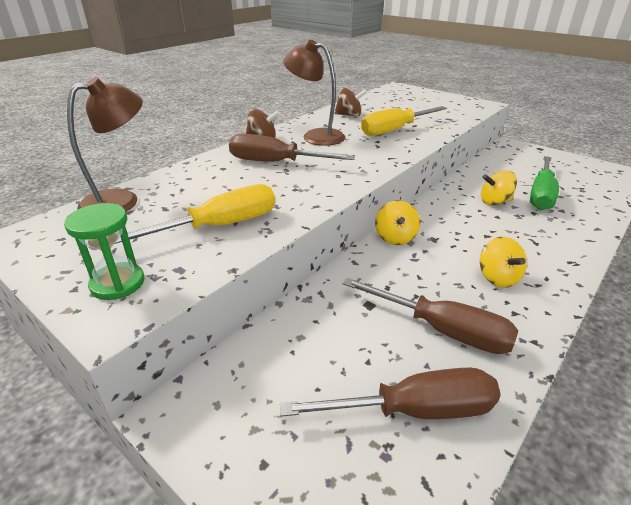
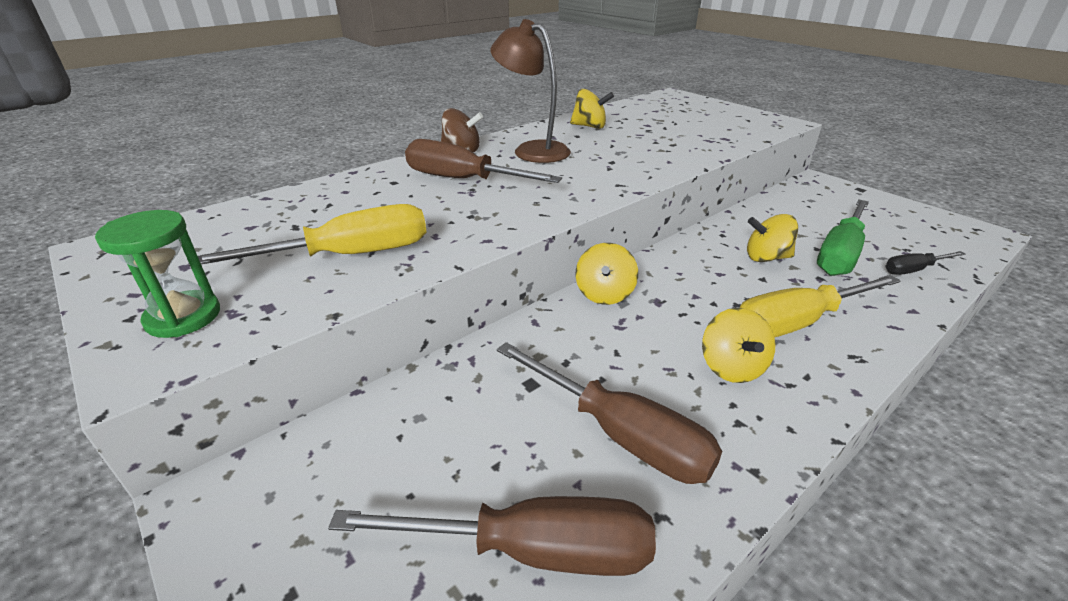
camera: 10 degrees right, 0 degrees up
brown lamp [67,77,143,211] -> none
brown spinning top [334,87,367,117] -> yellow spinning top [570,89,614,129]
yellow screwdriver [361,106,447,136] -> yellow screwdriver moved to [740,275,901,338]
none -> black screwdriver [885,251,966,275]

